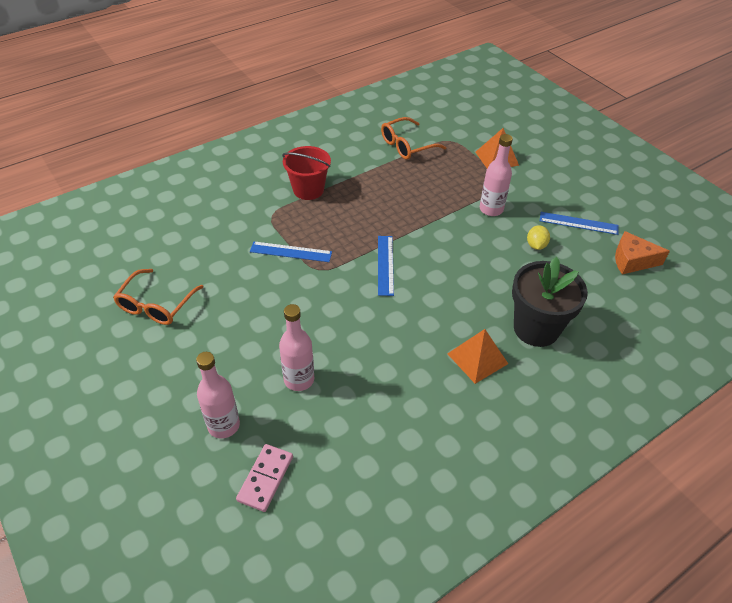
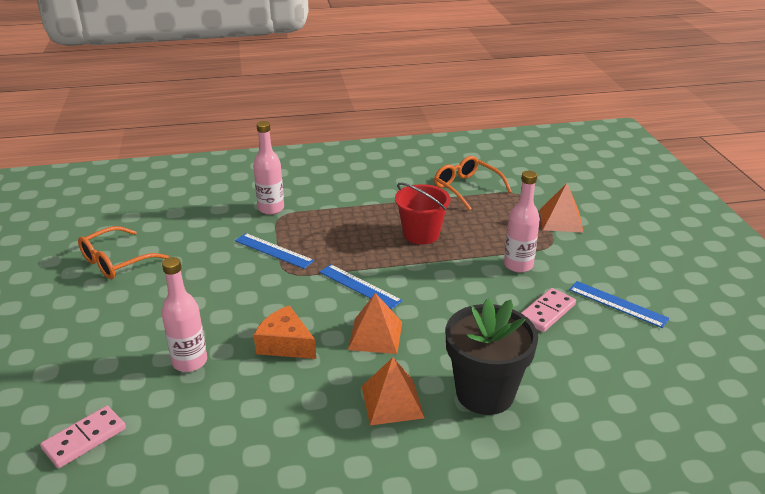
camera: 25 degrees right, 15 degrees down
pink bottle [196,352,240,439] -> pink bottle moved to [253,121,284,215]
red bucket [282,146,331,200] -> red bucket moved to [395,183,451,244]
blue ruler [378,236,394,296] -> blue ruler turned 75 degrees counterclockwise [319,264,403,310]
orange glasses [381,117,446,160] -> orange glasses turned 60 degrees clockwise [434,156,512,211]
yellow lemon [527,225,550,250] -> pink domino [521,288,576,332]
orange cheese [615,231,670,274] -> orange cheese moved to [254,305,316,359]
none -> orange pyramid [348,293,402,354]

